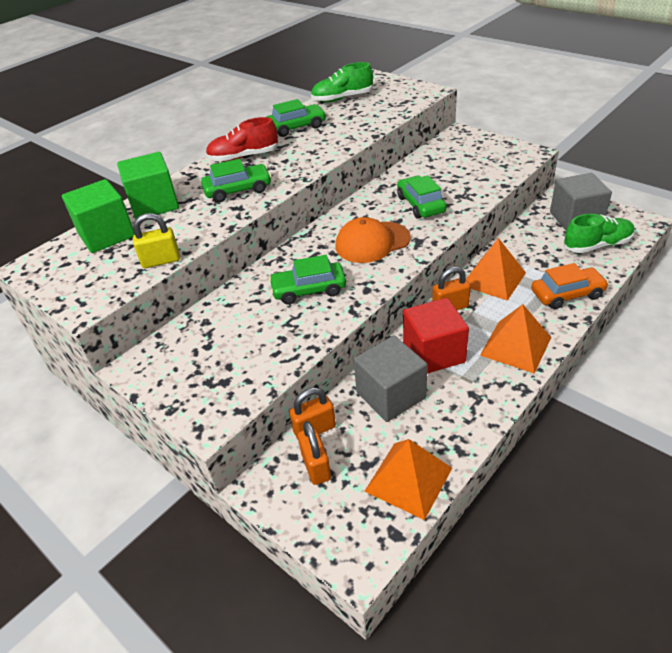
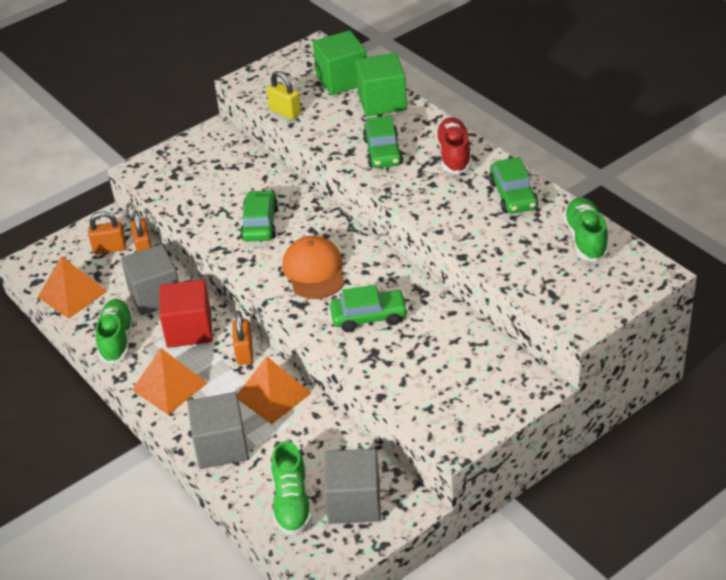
camera: 100 degrees right, 0 degrees up
yellow padlock [133,213,180,268] -> yellow padlock turned 45 degrees counterclockwise [267,71,301,119]
orange car [531,263,609,309] -> grey cube [187,392,249,469]
none -> green shoe [95,299,133,364]

